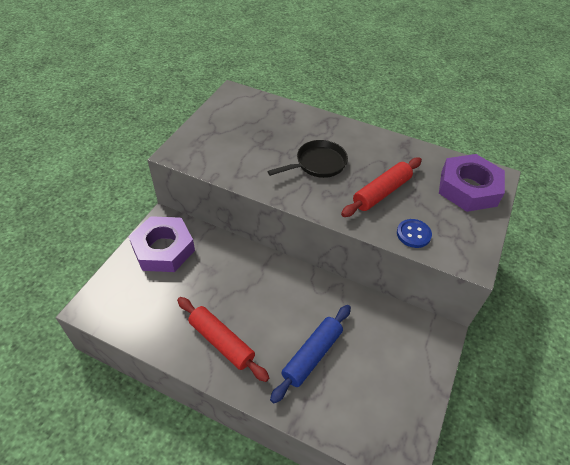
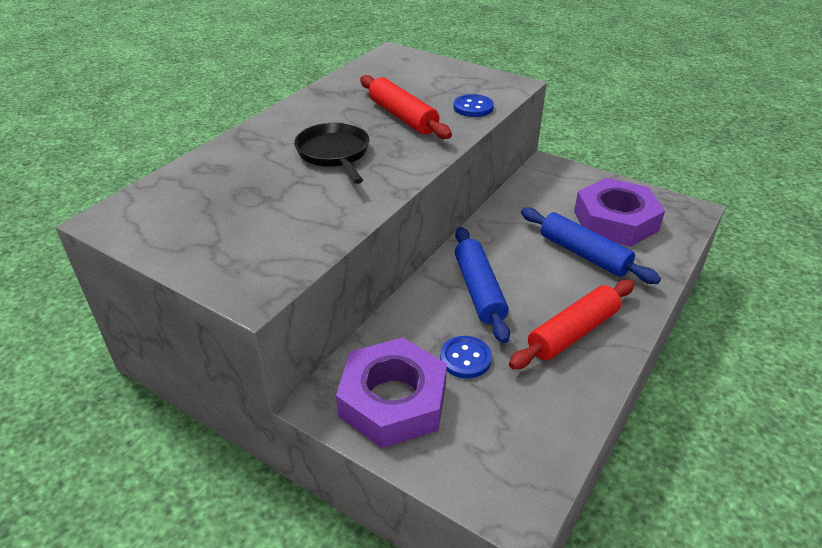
camera: 80 degrees left, 10 degrees down
purple nut [439,154,505,212] -> purple nut moved to [574,178,665,247]
none -> blue button [440,336,492,378]
none -> blue rolling pin [455,227,510,343]

